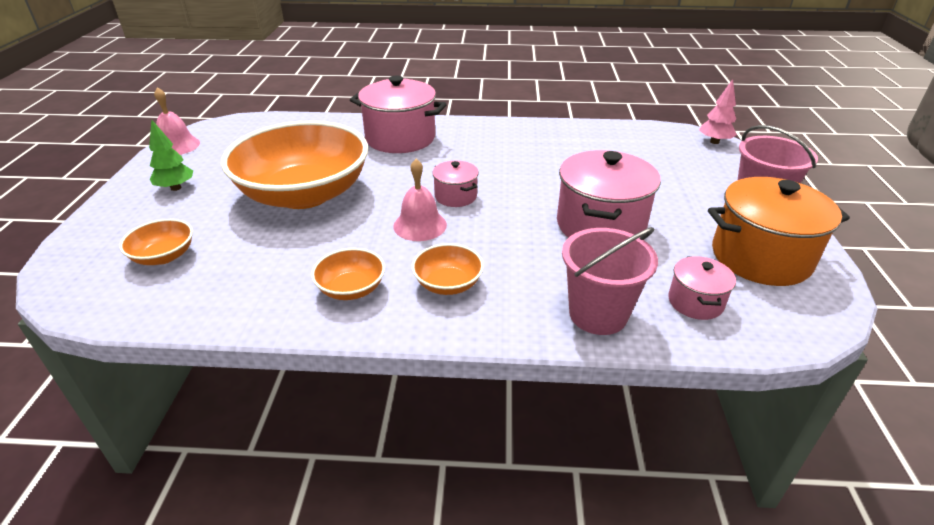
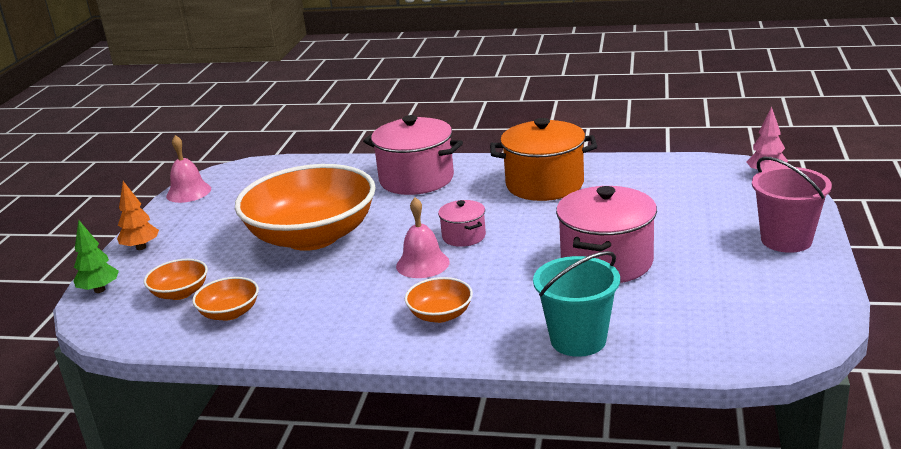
camera: 10 degrees right, 10 degrees down
green tree [149,119,193,191] -> green tree moved to [73,219,119,293]
orange bowl [311,248,385,300] -> orange bowl moved to [192,277,259,321]
pink bucket [562,227,658,335] -> turquoise bucket [533,251,620,357]
pink pot [668,256,736,320] -> none
orange pot [708,177,850,286] -> orange pot moved to [490,118,597,201]
none -> orange tree [117,181,159,250]

